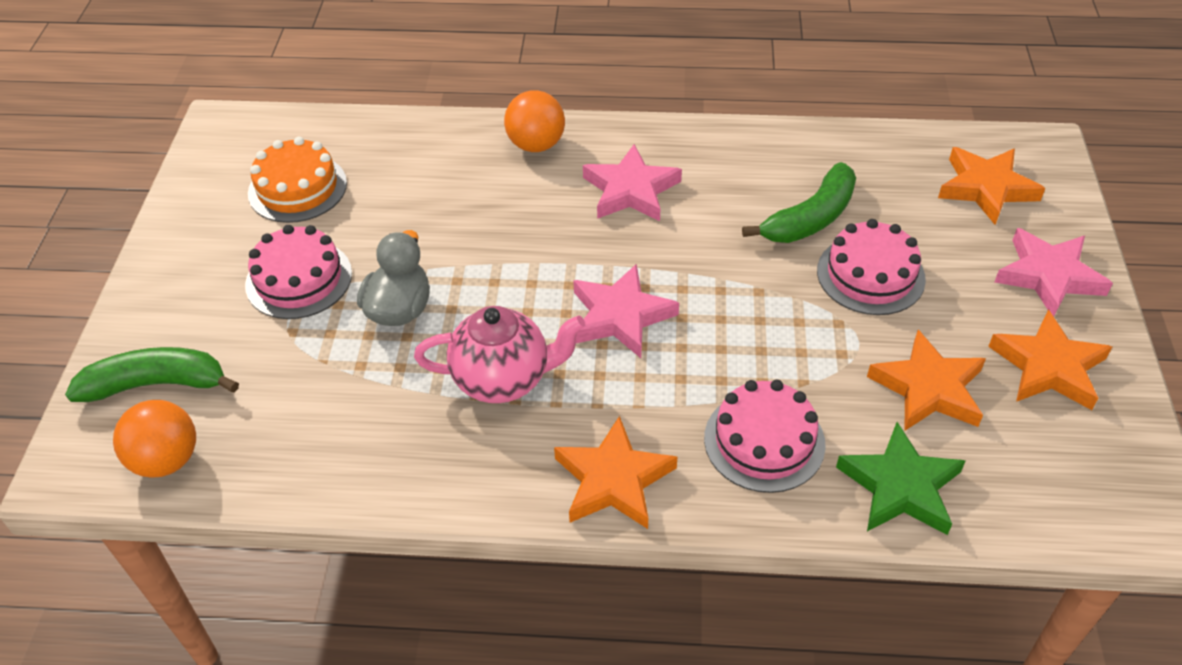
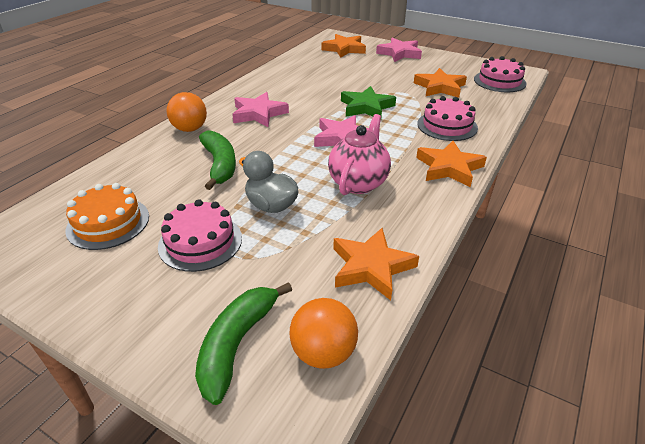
camera: 65 degrees left, 10 degrees down
green banana [742,162,856,243] -> green banana moved to [199,131,236,190]
pink cake [817,219,926,315] -> pink cake moved to [474,56,527,92]
green star [836,422,965,535] -> green star moved to [341,86,396,116]
orange star [988,310,1112,410] -> orange star moved to [334,228,419,300]

